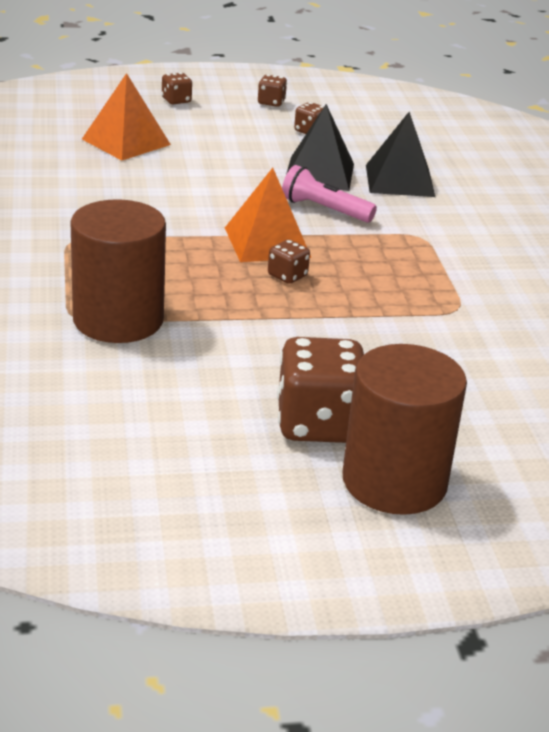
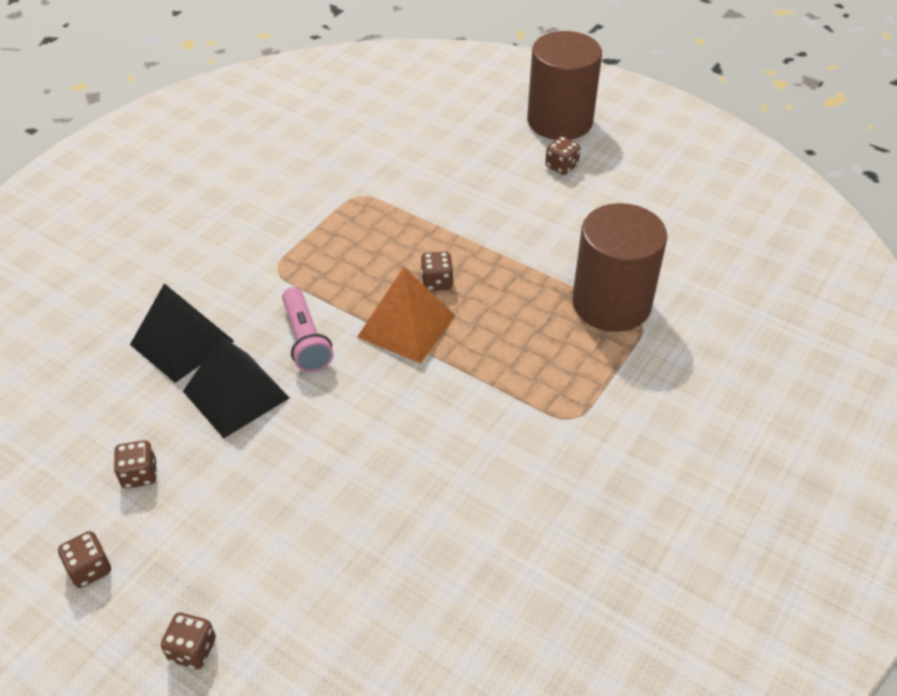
camera: 135 degrees left, 15 degrees up
orange pyramid [82,73,171,161] -> none
brown dice [277,337,364,443] -> brown dice [545,136,581,175], size x0.47

